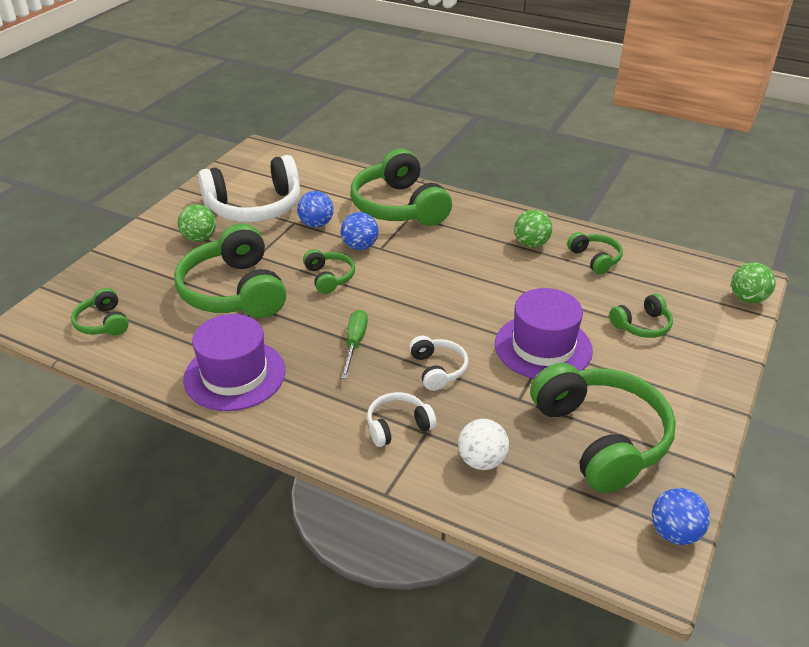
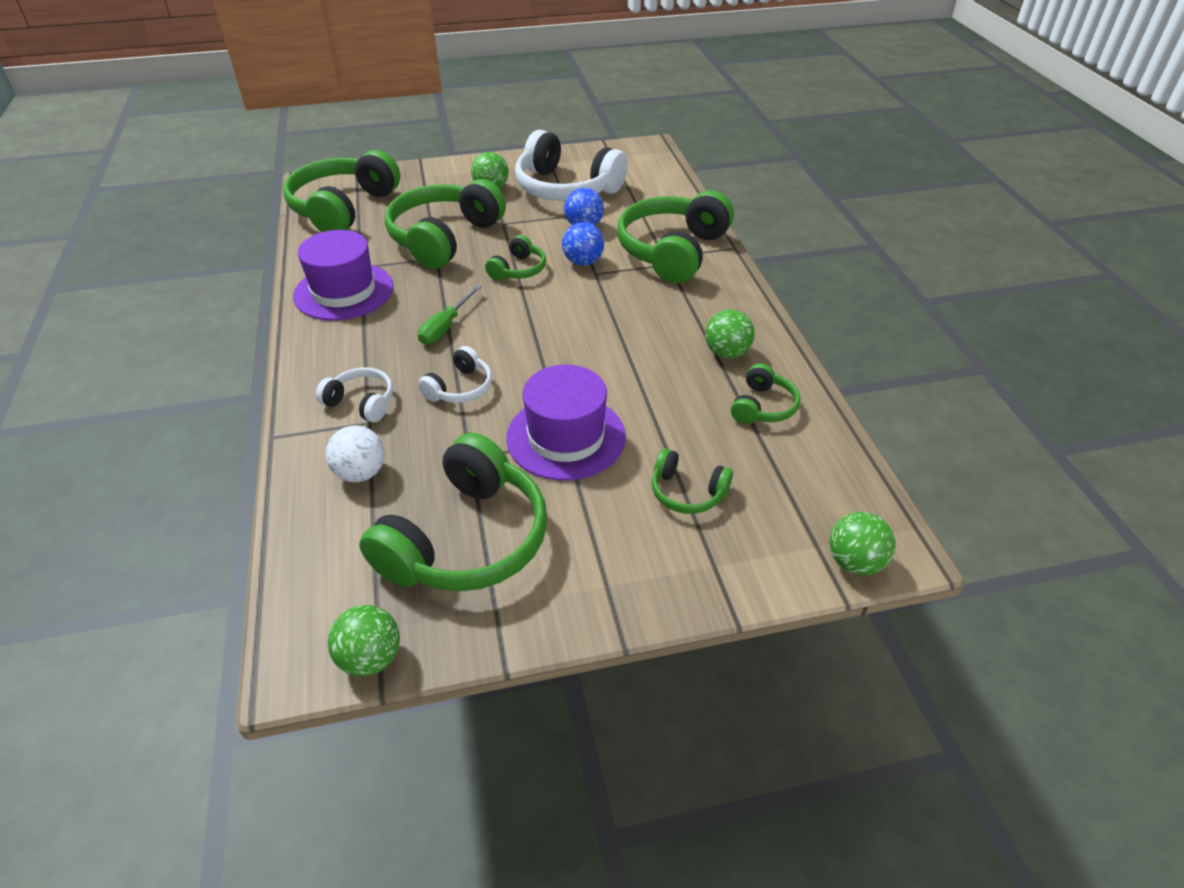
camera: 50 degrees right, 5 degrees up
green headphones [71,288,129,336] -> green headphones [283,150,400,232], size x2.07
green screwdriver [341,310,368,379] -> green screwdriver turned 150 degrees clockwise [418,284,482,344]
blue ball [652,488,710,545] -> green ball [328,605,400,676]

